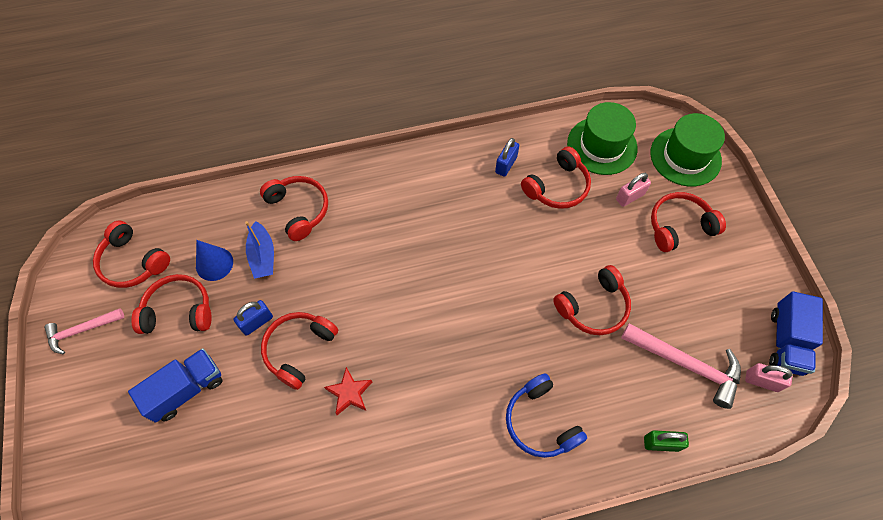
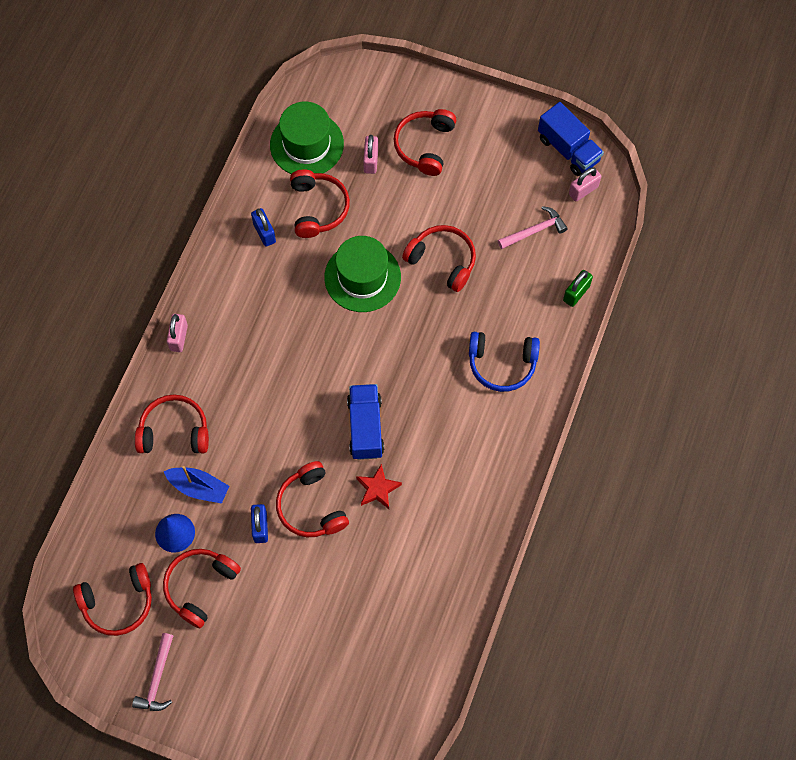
camera: 55 degrees left, 5 degrees up
blue truck [128,348,222,423] -> blue truck moved to [347,384,384,460]
red headphones [553,265,631,335] -> red headphones turned 60 degrees counterclockwise [402,225,476,292]
pink hammer [621,323,741,409] -> pink hammer [498,206,568,249], size x0.63
green hat [650,113,725,187] -> green hat moved to [324,236,401,312]
none -> pink padlock [167,314,188,352]

